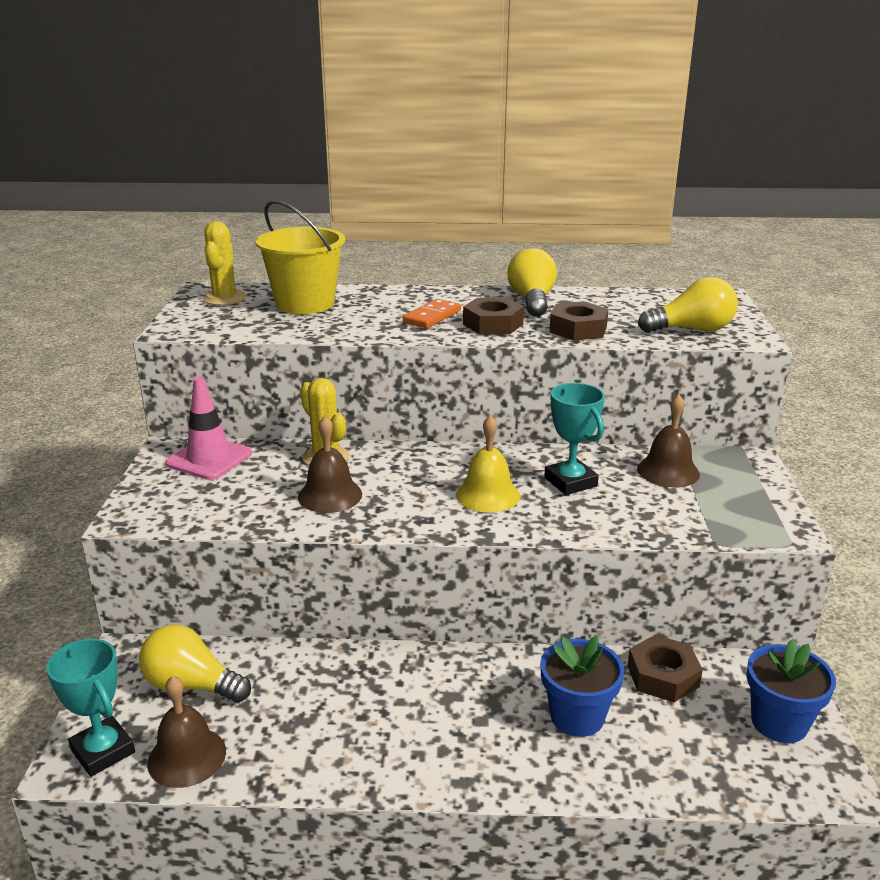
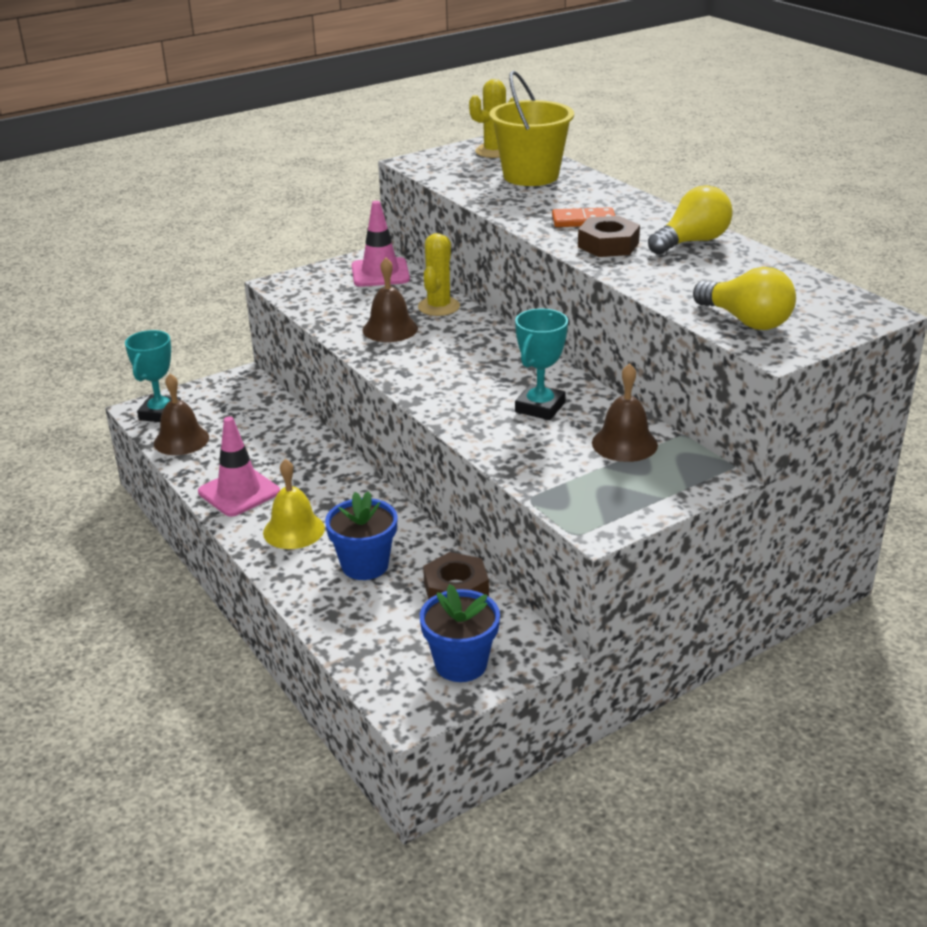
camera: 55 degrees right, 5 degrees up
yellow light bulb [139,624,251,703] -> none
yellow bell [456,415,520,513] -> yellow bell moved to [263,459,325,549]
brown nut [549,301,609,341] -> none
none -> pink traffic cone [198,416,280,517]

